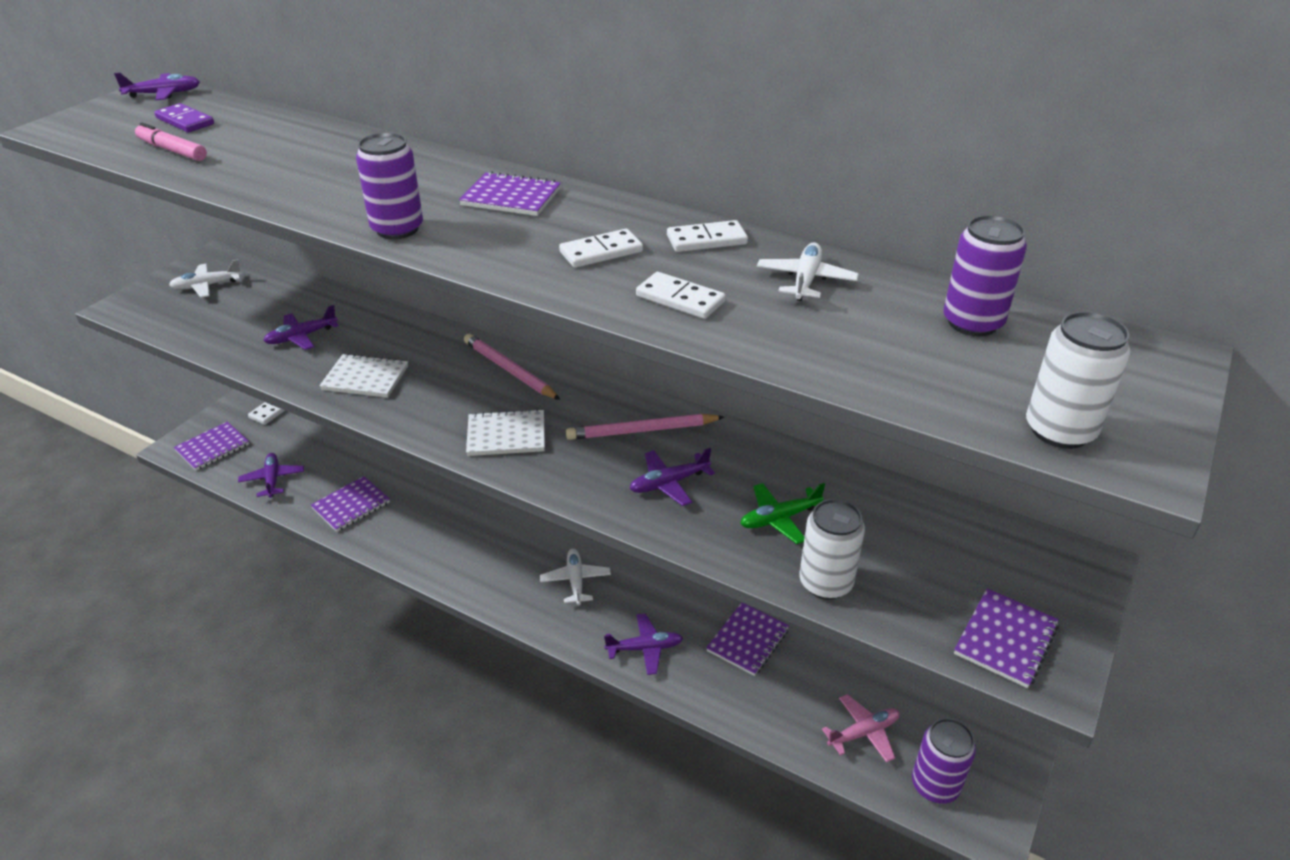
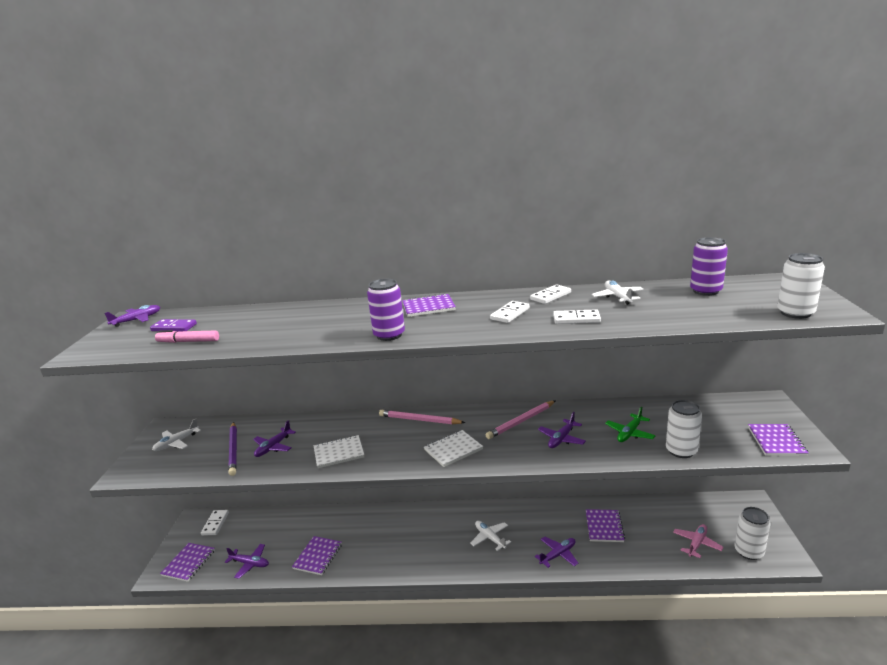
camera: 25 degrees left, 15 degrees down
purple plane [238,453,304,498] -> purple plane turned 150 degrees clockwise [225,544,269,579]
purple can [912,718,976,804] -> white can [734,507,770,560]
none -> purple pencil [228,422,237,476]

